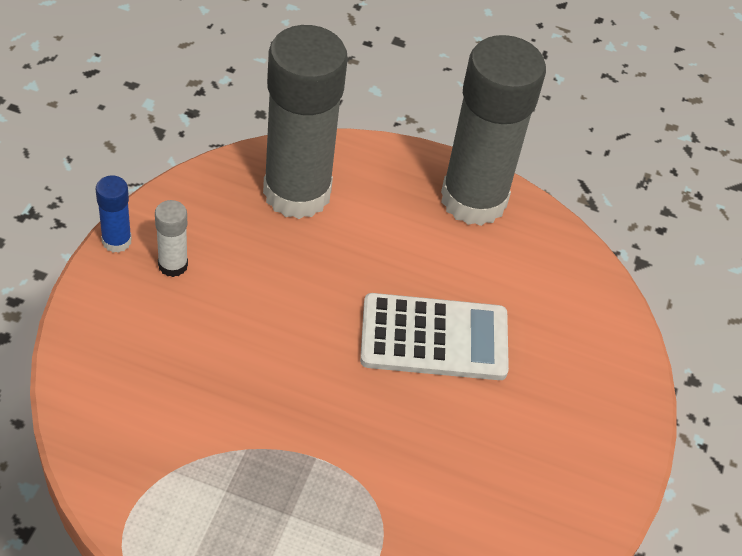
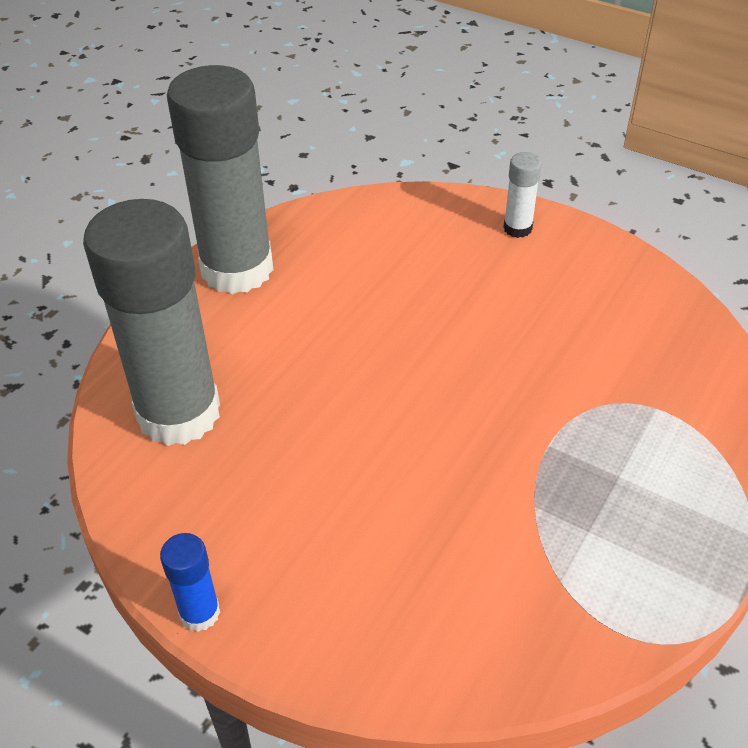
camera: 70 degrees left, 5 degrees down
white glue stick [155,200,188,277] -> white glue stick moved to [503,152,542,238]
white calculator [360,293,509,380] -> none

